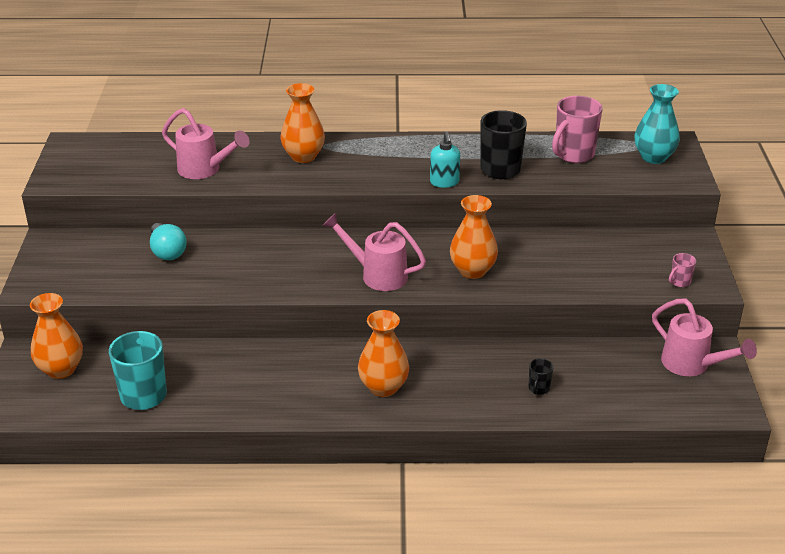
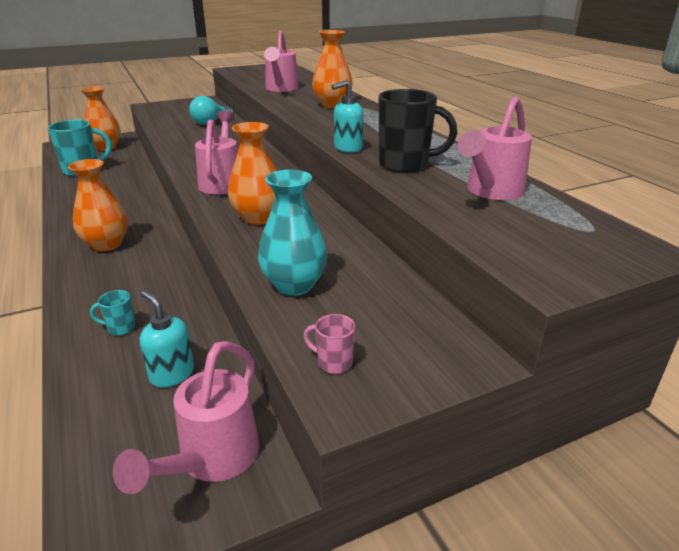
camera: 65 degrees right, 5 degrees down
black mug [529,358,554,395] -> turquoise mug [90,290,136,335]
pink mug [552,96,603,163] -> pink watering can [458,96,532,200]
turquoise vase [634,84,680,164] -> turquoise vase moved to [258,170,327,296]
none -> turquoise soap dispenser [140,290,194,387]

